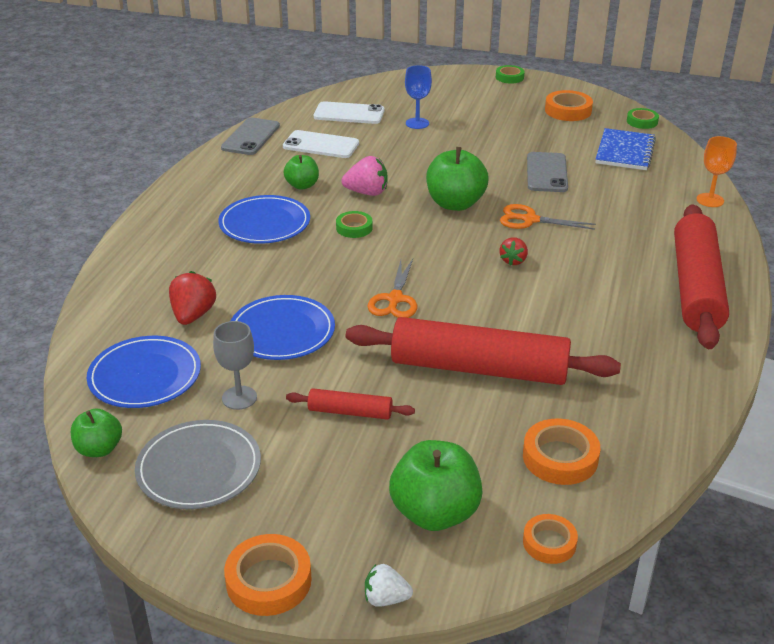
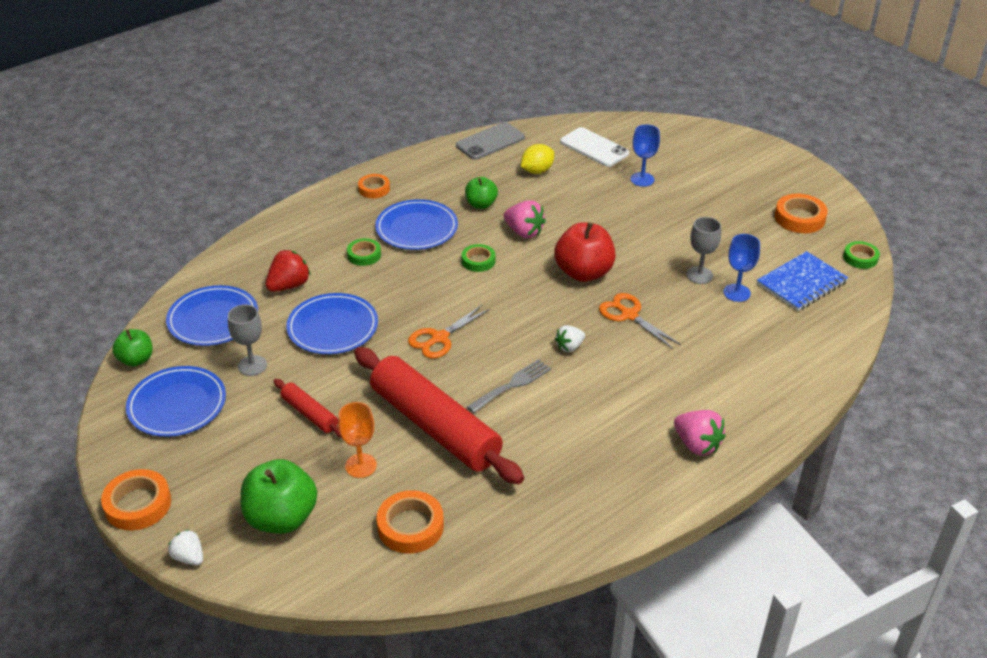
camera: 35 degrees right, 5 degrees up
grey plate [135,420,261,509] -> blue plate [126,366,226,437]
white phone [283,130,359,158] -> yellow lemon [521,144,554,174]
green apple [426,147,489,211] -> red apple [554,222,615,282]
green tape [496,65,525,84] -> green tape moved to [347,238,381,266]
red strawberry [499,237,528,266] -> white strawberry [555,325,585,352]
orange tape [523,514,578,564] -> orange tape moved to [358,174,390,198]
grey phone [527,152,568,192] -> grey goblet [687,217,721,284]
red rolling pin [674,204,729,349] -> pink strawberry [674,410,726,456]
orange goblet [697,136,737,207] -> orange goblet moved to [338,402,377,478]
none -> grey fork [467,359,551,413]
none -> blue goblet [723,234,760,302]

